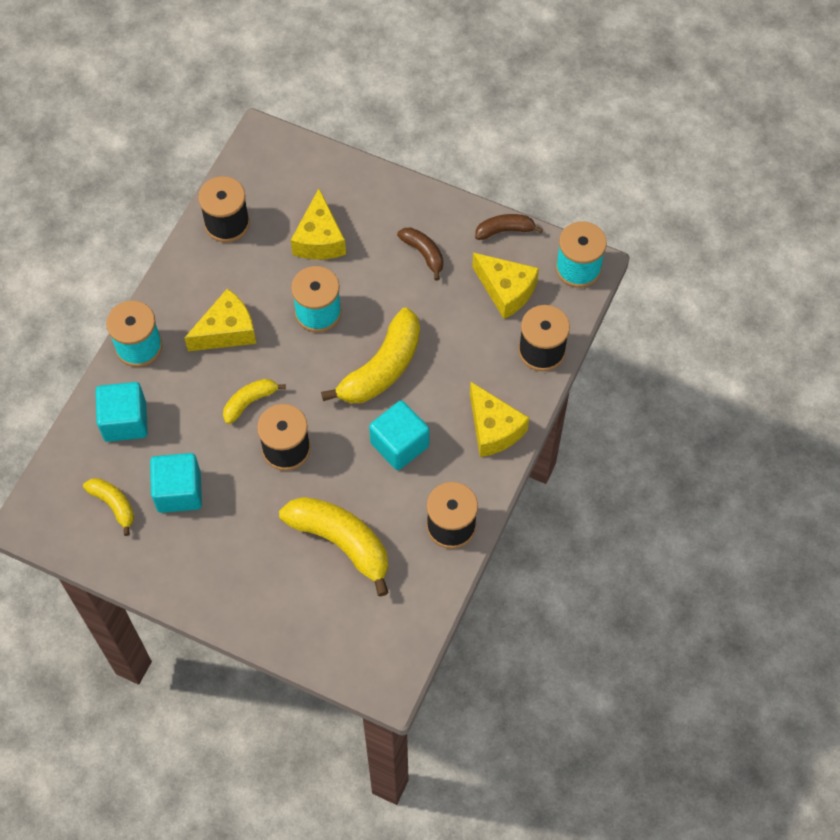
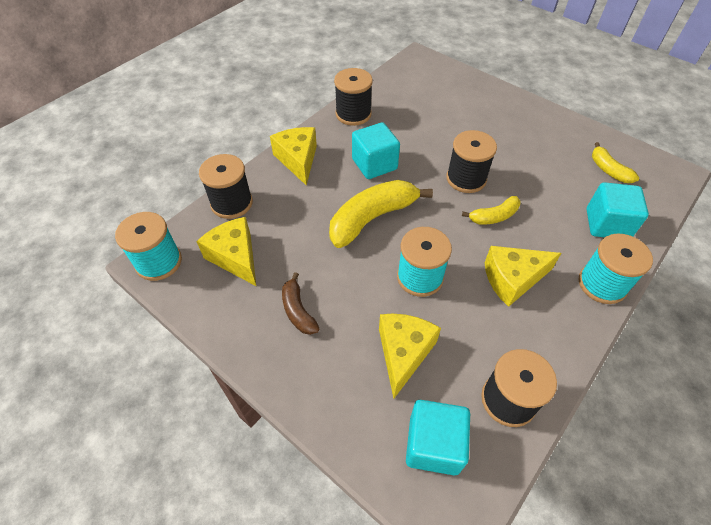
camera: 165 degrees left, 10 degrees down
turquoise cube [150,453,202,513] -> turquoise cube moved to [406,400,470,475]
yellow banana [279,497,389,596] -> none
brown banana [475,214,543,240] -> none

